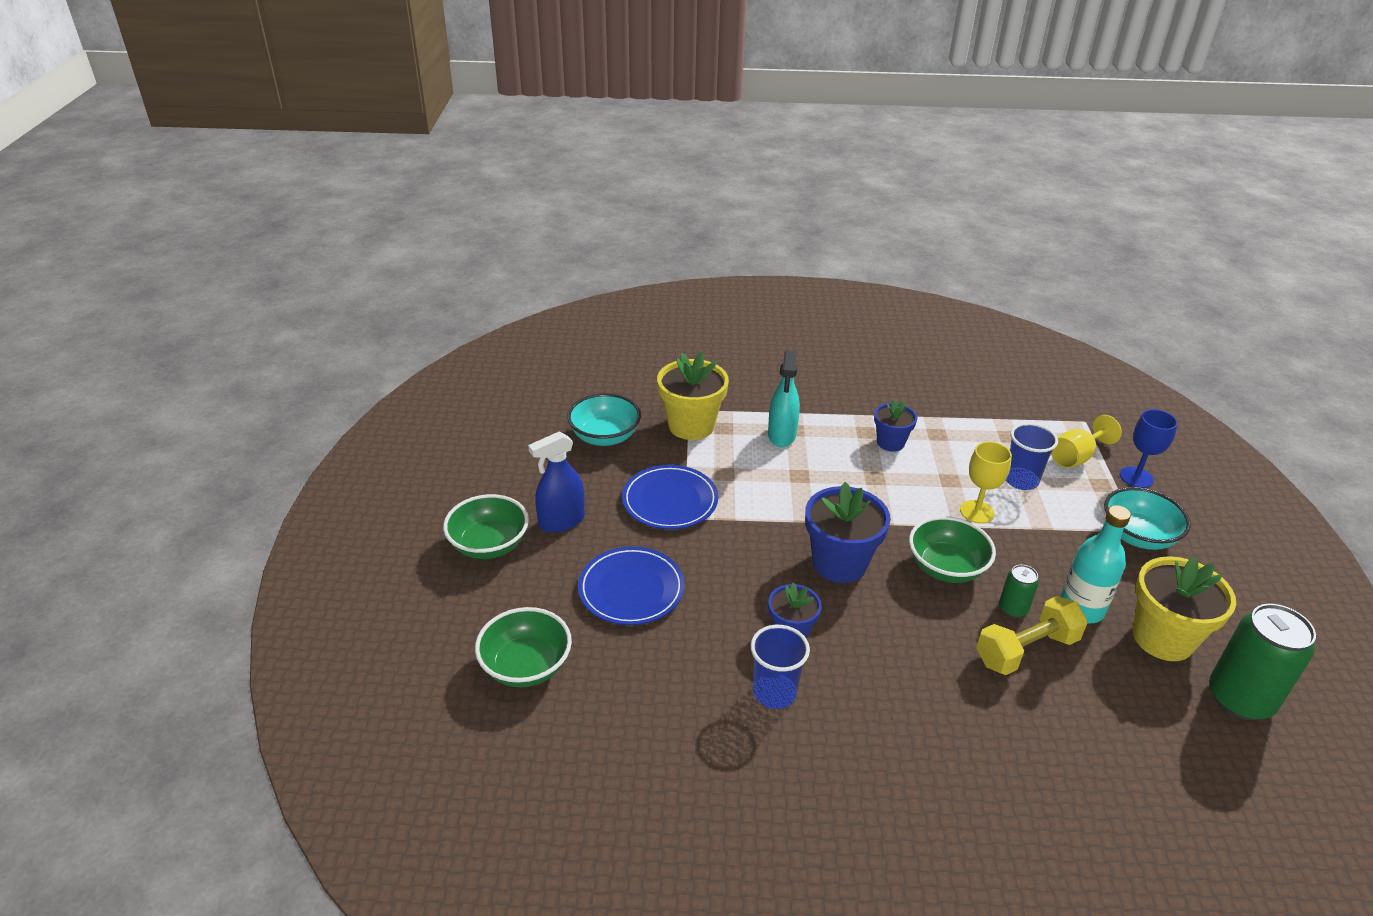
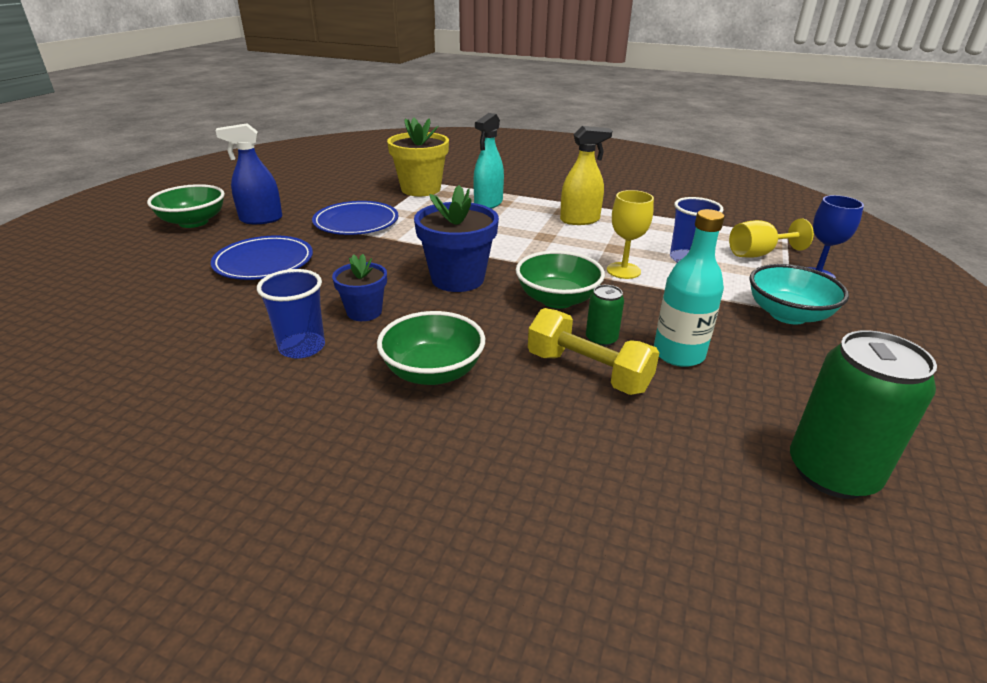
camera: 20 degrees right, 5 degrees down
green bowl [475,607,572,687] -> green bowl moved to [377,311,485,385]
turquoise bowl [567,393,641,446] -> none
blue flower pot [874,399,917,452] -> yellow spray bottle [560,126,612,225]
yellow dumbbell [976,596,1088,675] -> yellow dumbbell turned 45 degrees clockwise [528,308,659,395]
yellow flower pot [1133,556,1236,661] -> none

